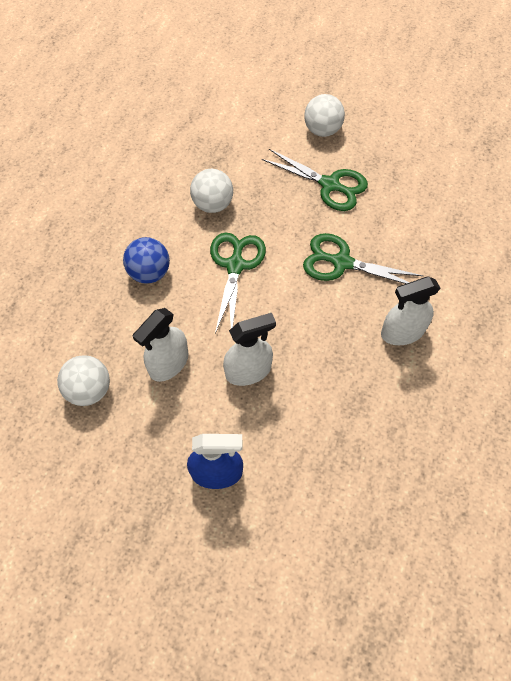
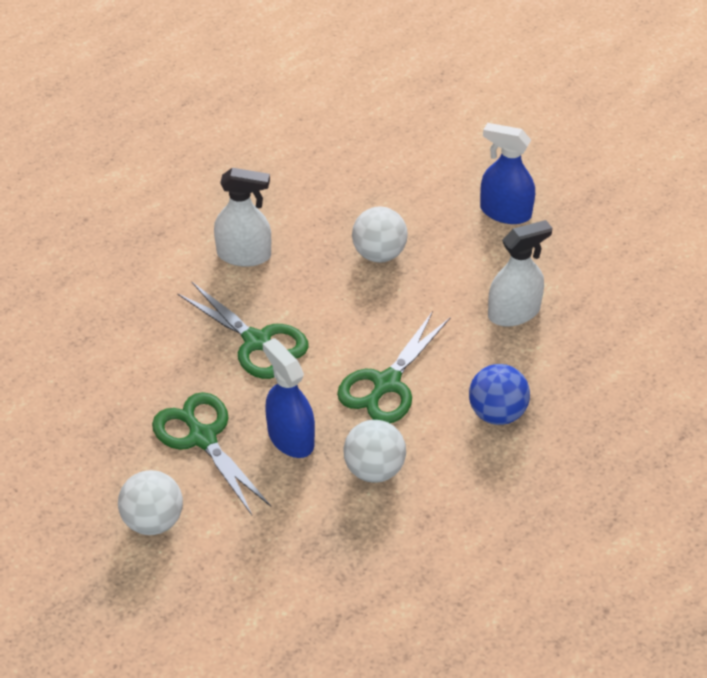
camera: 155 degrees left, 15 degrees down
white ball [57,355,110,406] -> white ball moved to [352,207,408,263]
white spray bottle [223,313,276,386] -> none
none -> blue spray bottle [263,338,315,458]

